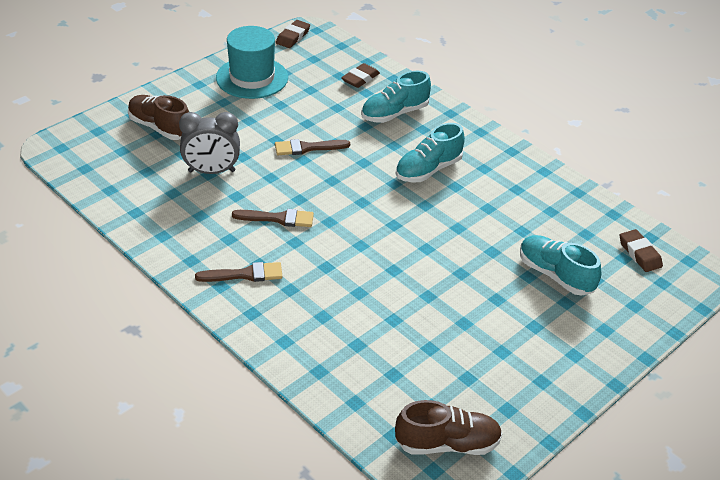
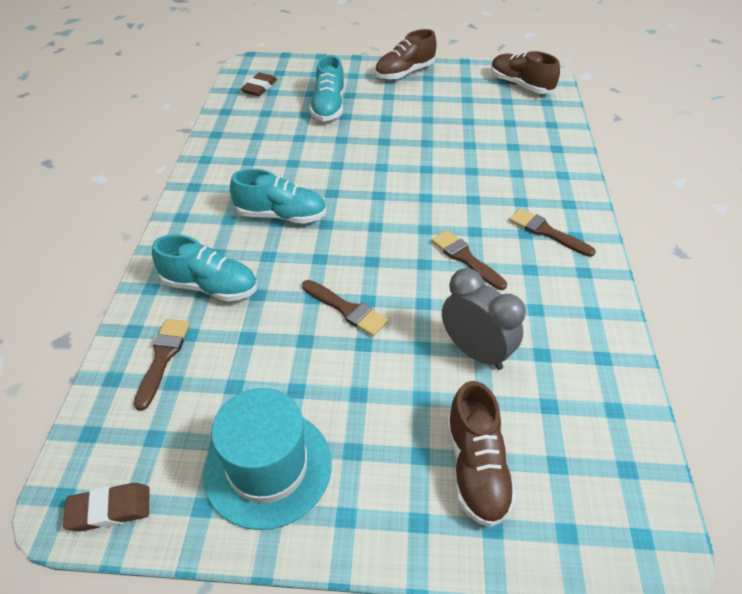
camera: 130 degrees left, 5 degrees up
brown eraser [341,63,380,88] -> brown brush [134,319,190,411]
none -> brown shoe [375,29,437,80]

